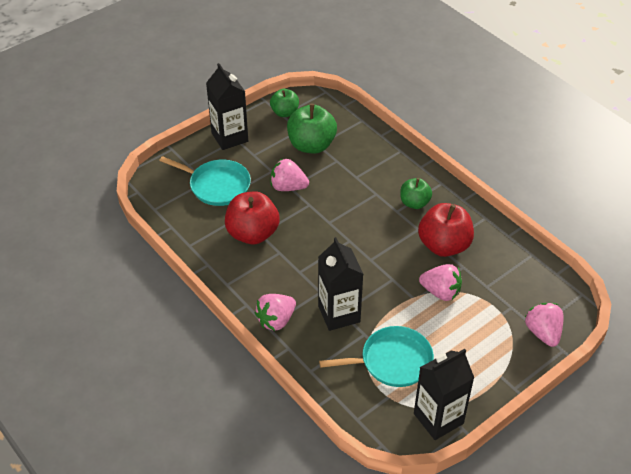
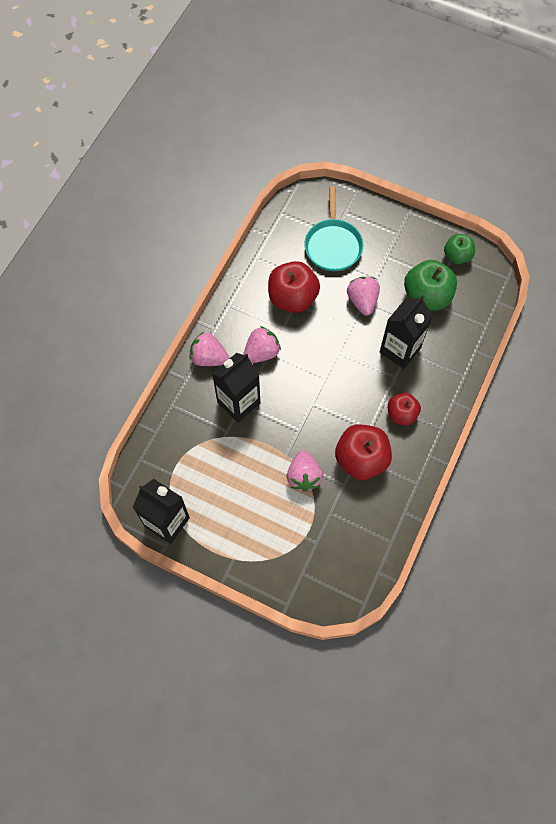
camera: 65 degrees right, 20 degrees up
black carton [206,63,248,150] -> black carton moved to [380,296,433,369]
turquoise pan [319,326,434,387] -> none
green apple [400,178,432,209] -> red apple [388,393,421,425]
pink strawberry [525,303,564,347] -> pink strawberry moved to [243,326,281,363]

